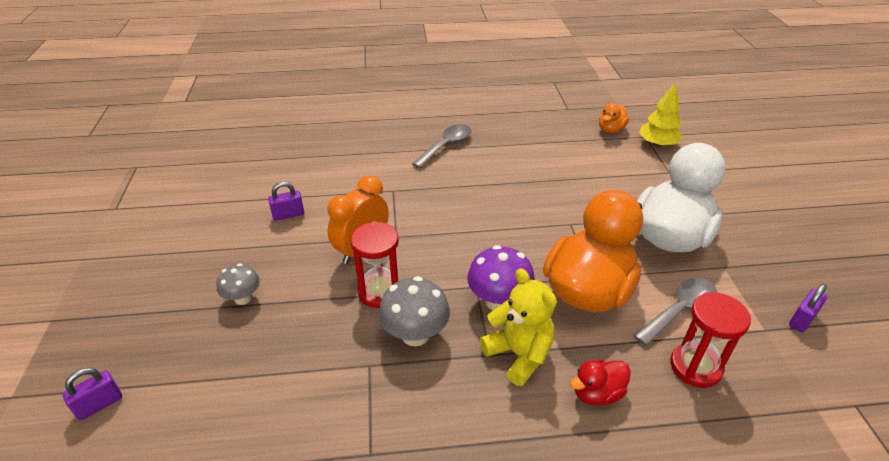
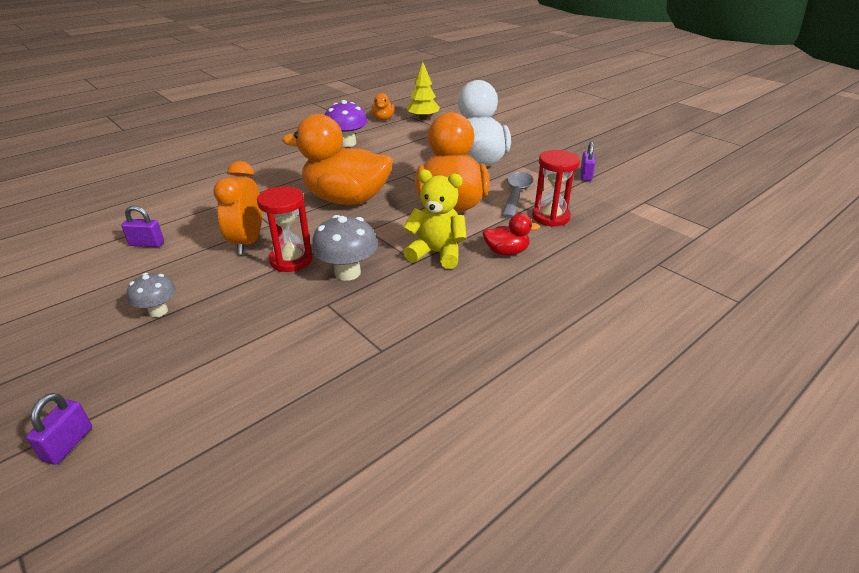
camera: 35 degrees left, 5 degrees down
purple padlock [268,182,304,221] -> purple padlock turned 60 degrees clockwise [121,205,164,247]
grey spoon [412,124,471,168] -> none
purple mushroom [467,245,535,310] -> purple mushroom moved to [325,100,368,147]
red duck [570,359,631,406] -> red duck turned 120 degrees counterclockwise [483,213,540,255]
none -> orange duck [282,114,393,205]

